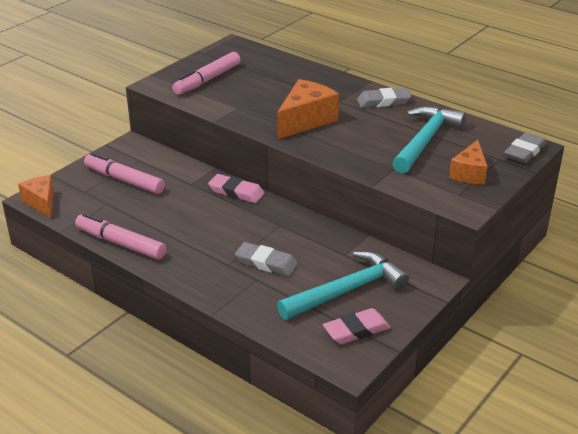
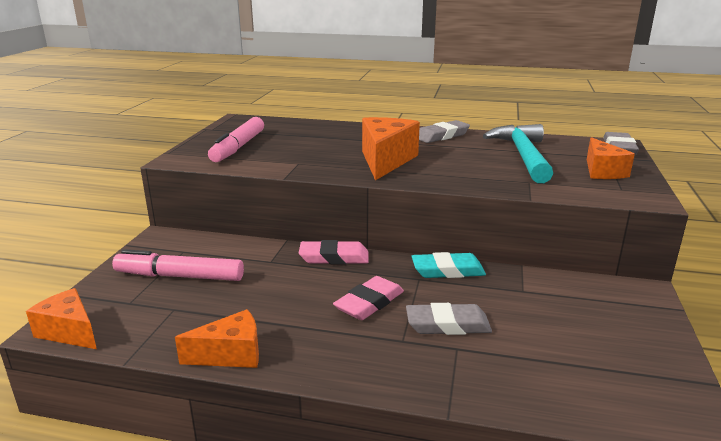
camera: 25 degrees left, 10 degrees down
pink marker [75,213,166,259] -> orange cheese [175,309,259,368]
turquoise hammer [277,251,409,320] -> none
pink eraser [323,308,391,344] -> pink eraser moved to [333,276,404,320]
none -> turquoise eraser [411,252,486,278]

